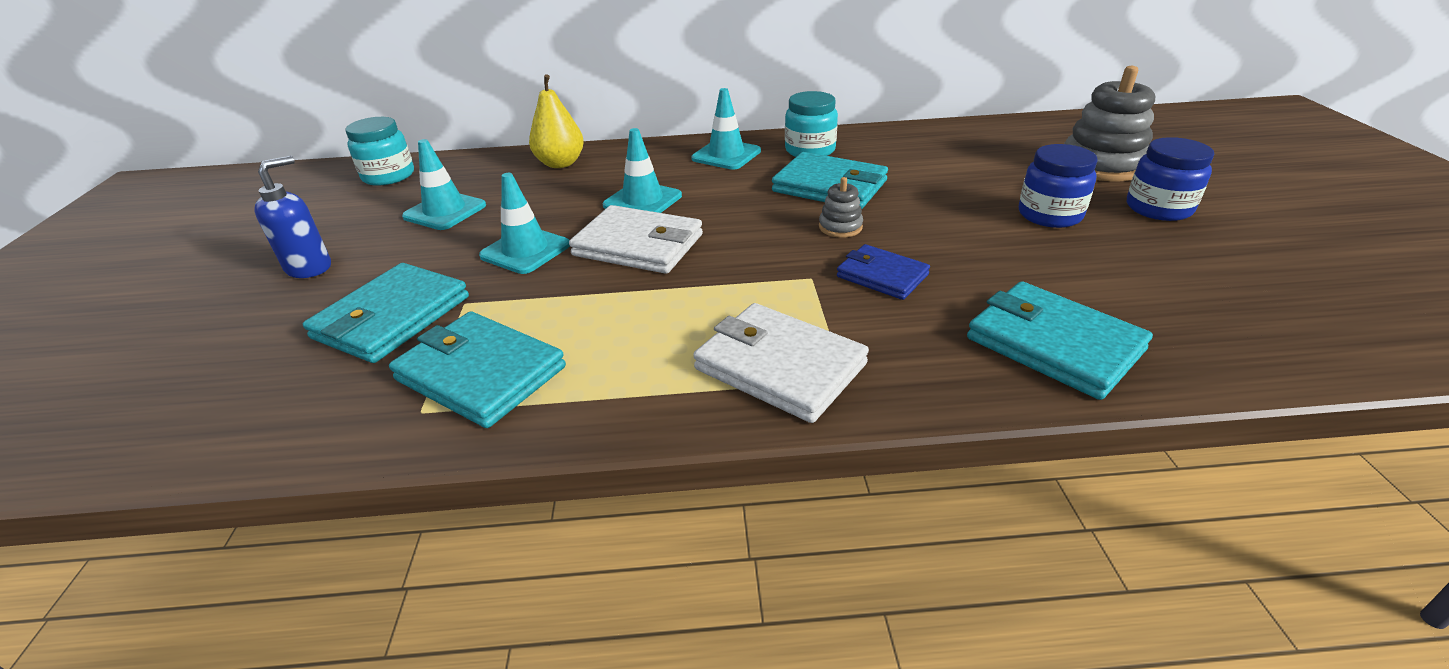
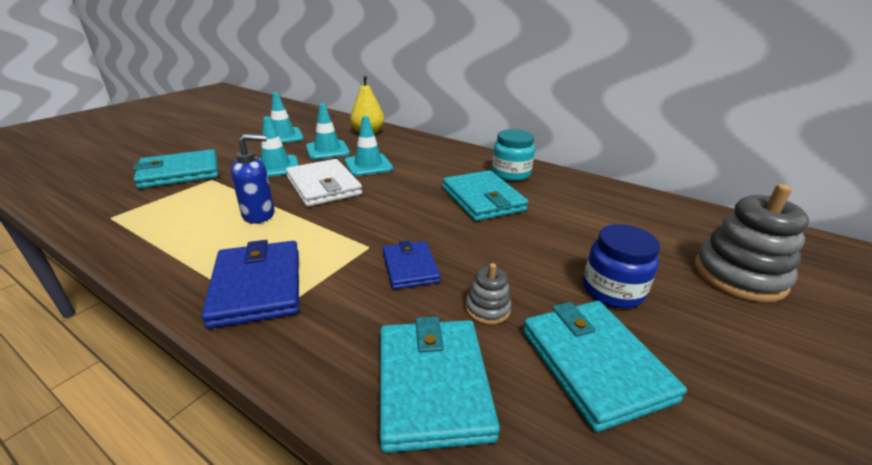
camera: 35 degrees right, 5 degrees down
blue soap dispenser [254,156,331,278] -> blue soap dispenser moved to [231,134,275,224]
turquoise jar [345,117,414,186] -> none
turquoise wallet [389,311,566,428] -> turquoise wallet moved to [523,301,687,432]
turquoise traffic cone [691,88,761,170] -> turquoise traffic cone moved to [306,103,350,159]
white wallet [693,303,869,423] -> blue wallet [201,240,299,329]
grey stacking toy [819,177,863,238] -> grey stacking toy moved to [465,263,512,324]
blue jar [1127,137,1214,221] -> none

